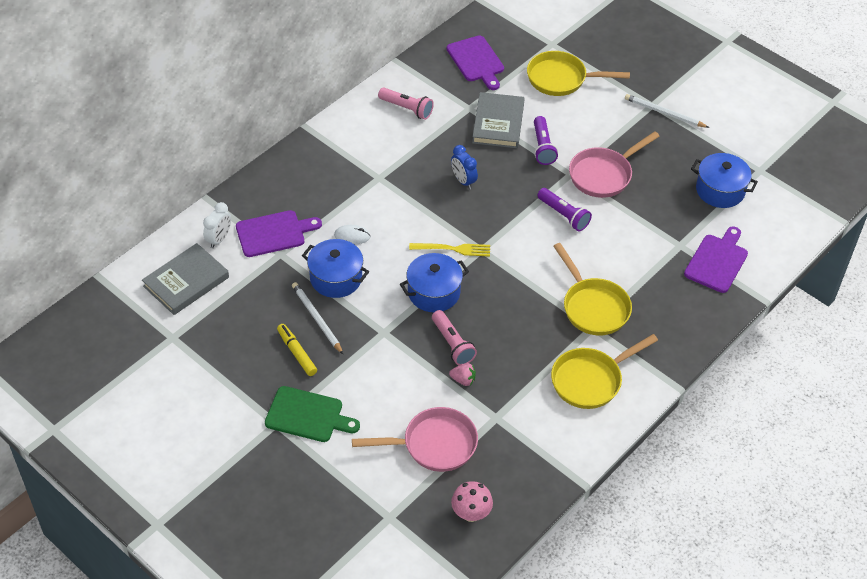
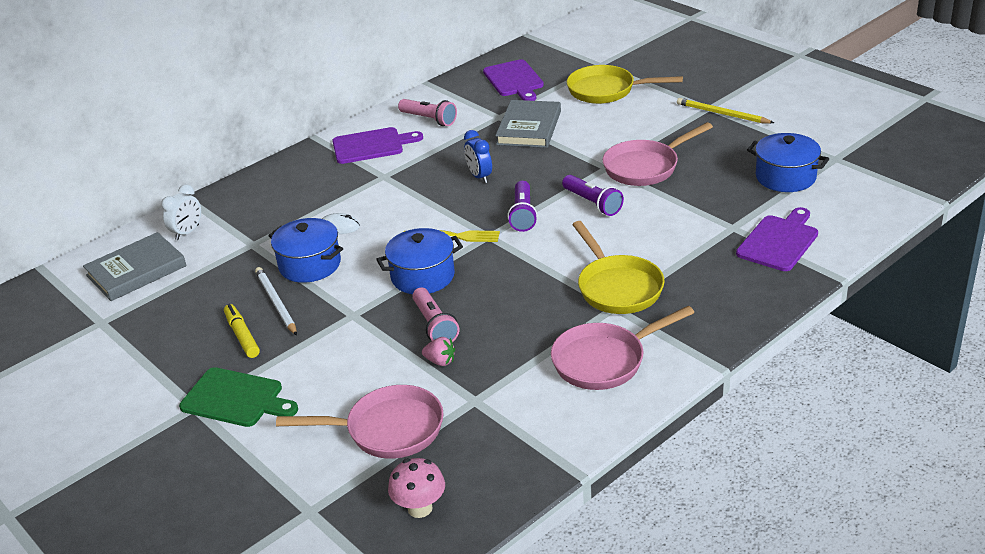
camera: 10 degrees right, 15 degrees down
purple cutting board [236,210,322,257] -> purple cutting board moved to [332,127,423,164]
purple flashlight [534,116,558,165] -> purple flashlight moved to [507,181,538,232]
yellow pan [551,334,658,409] -> pink pan [551,306,694,390]
white pencil [625,94,709,128] -> yellow pencil [677,98,774,123]

